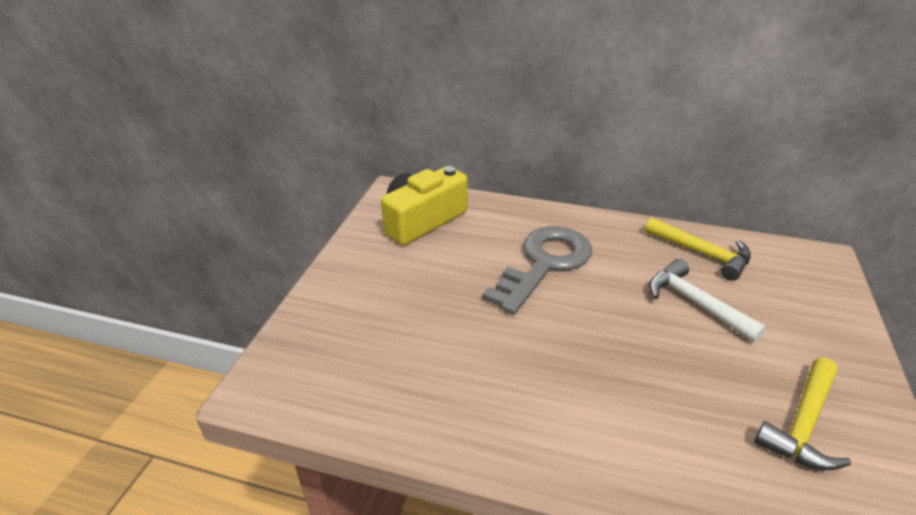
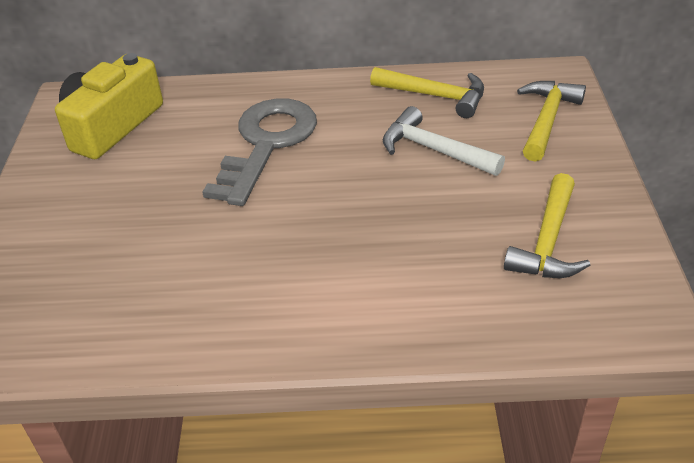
camera: 15 degrees left, 5 degrees up
none -> yellow hammer [517,81,586,162]

